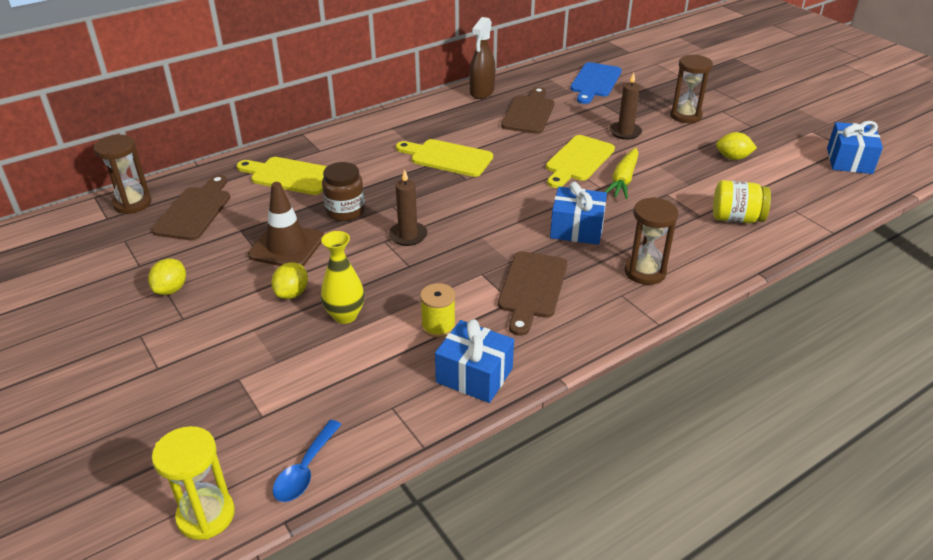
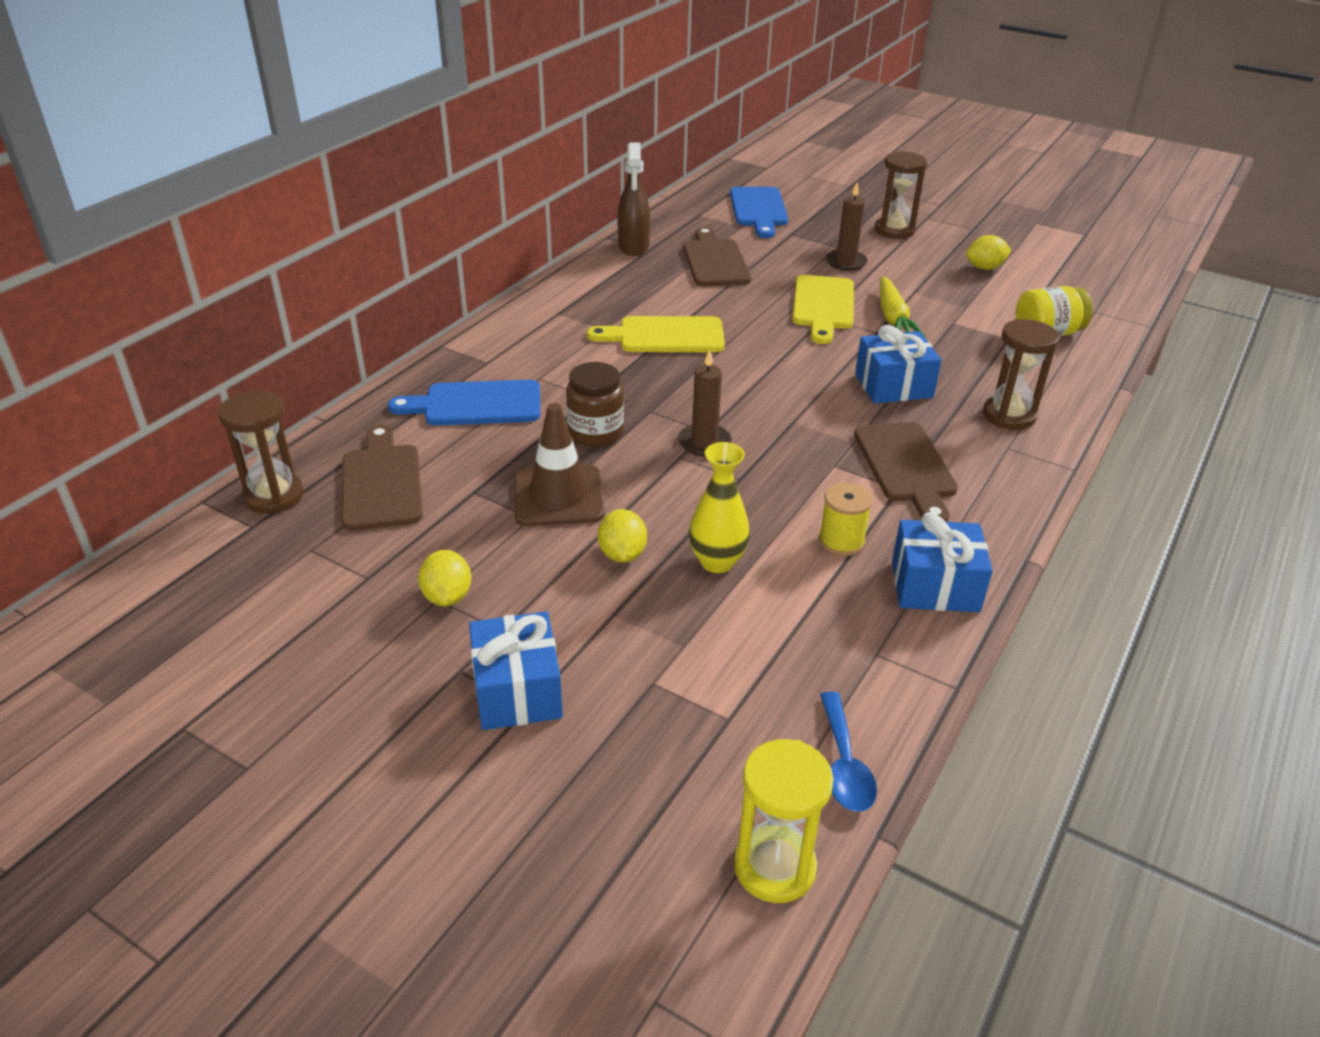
camera: 25 degrees left, 0 degrees up
yellow cutting board [237,157,327,195] -> blue cutting board [388,380,540,426]
blue gift [827,121,883,174] -> blue gift moved to [469,611,563,730]

